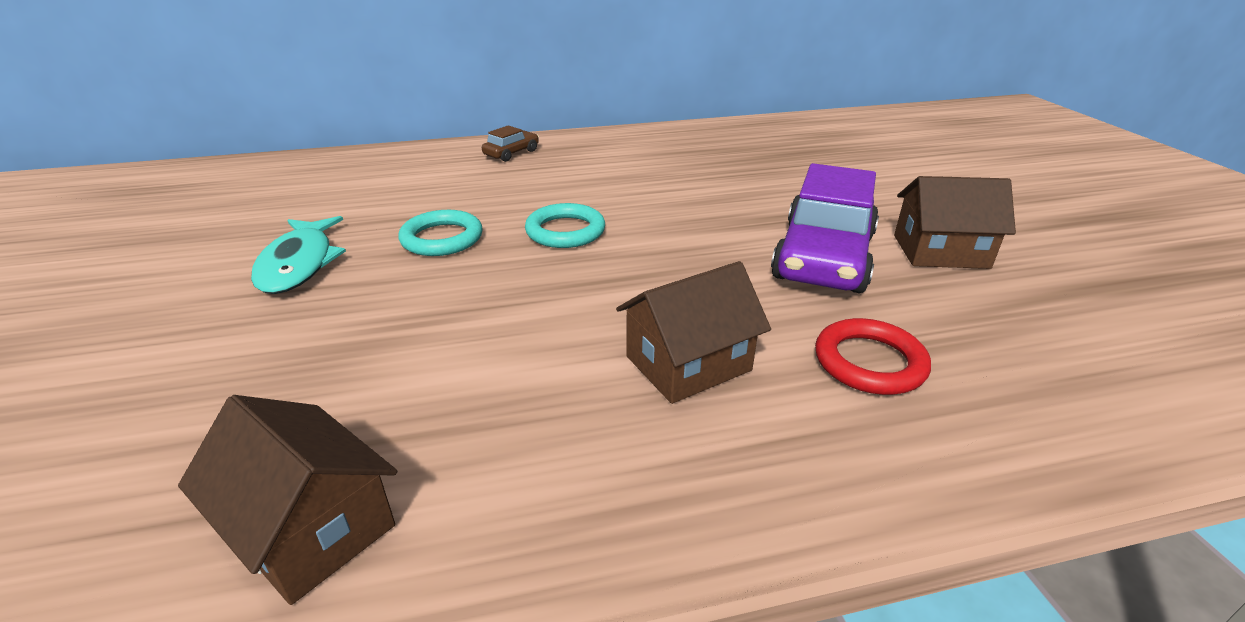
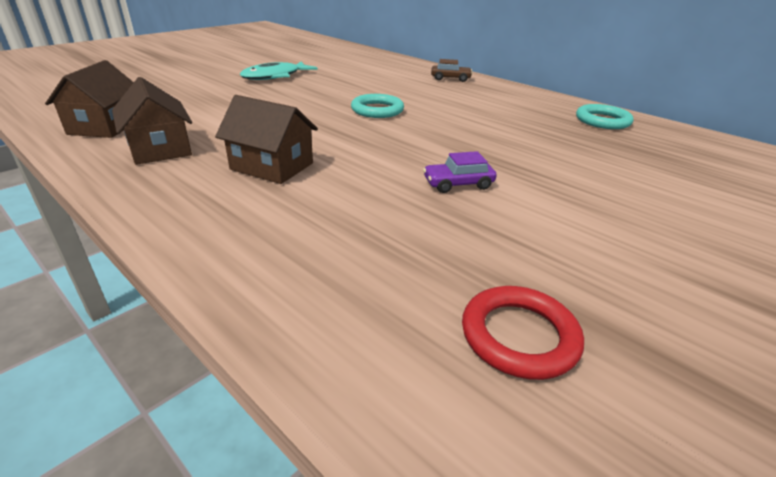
camera: 55 degrees right, 0 degrees up
turquoise ring [398,210,483,256] -> turquoise ring moved to [576,104,634,129]
purple car [771,163,879,293] -> purple car [423,151,497,193], size x0.45
red ring [815,318,931,395] -> red ring moved to [462,286,584,380]
brown house [894,176,1016,269] -> brown house moved to [112,77,192,165]

